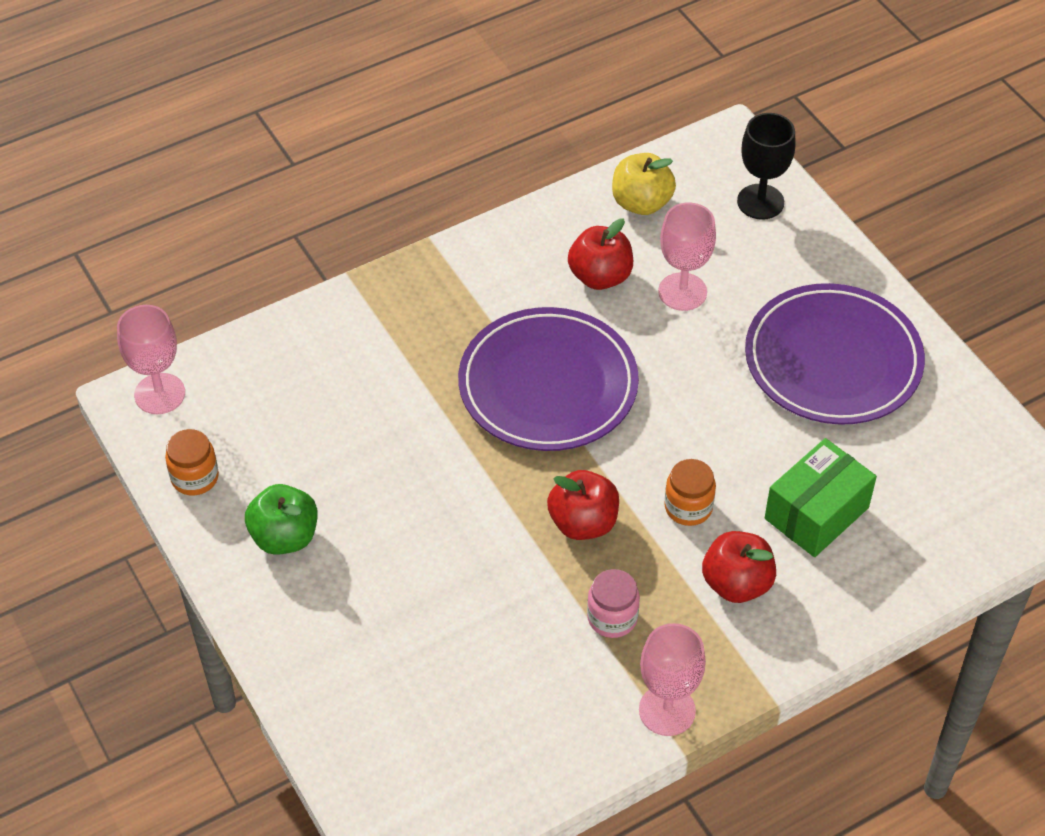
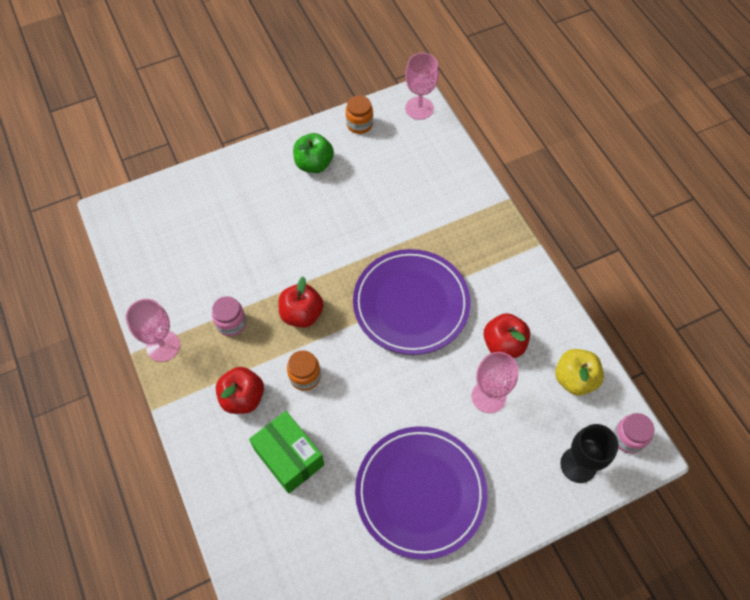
camera: 95 degrees right, 10 degrees up
none -> pink jar [613,413,654,453]

